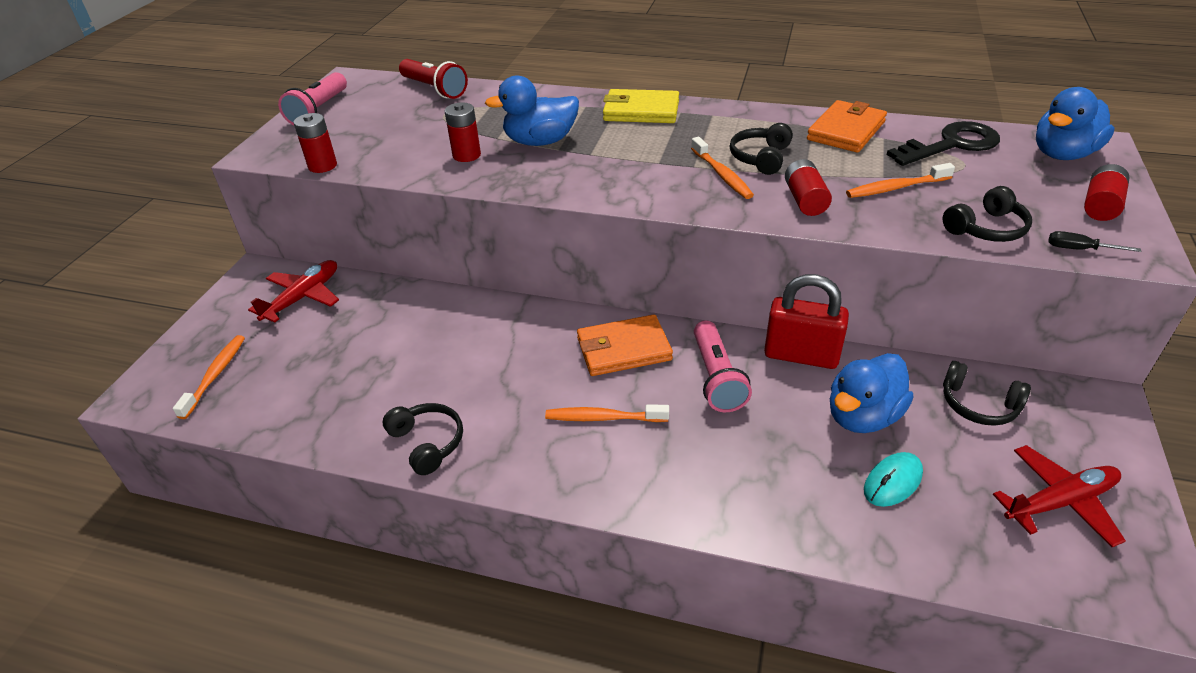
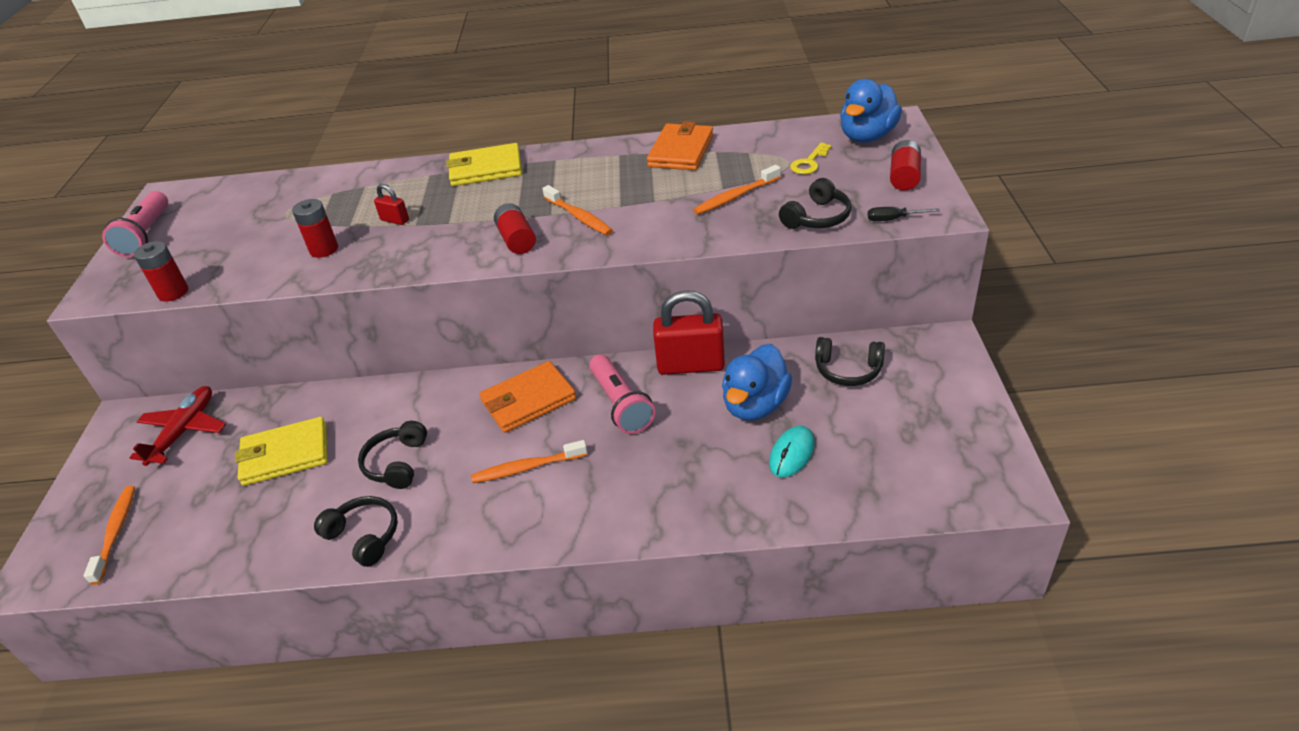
camera: 15 degrees left, 0 degrees up
red flashlight [399,59,468,99] -> none
blue duck [485,75,579,146] -> red padlock [374,184,409,225]
black headphones [730,123,793,175] -> black headphones moved to [358,421,427,489]
red battery [785,159,832,216] -> red battery moved to [494,203,536,254]
black key [887,121,1000,166] -> none
red plane [993,445,1126,547] -> none
none -> yellow wallet [235,417,328,486]
none -> yellow key [790,142,831,174]

